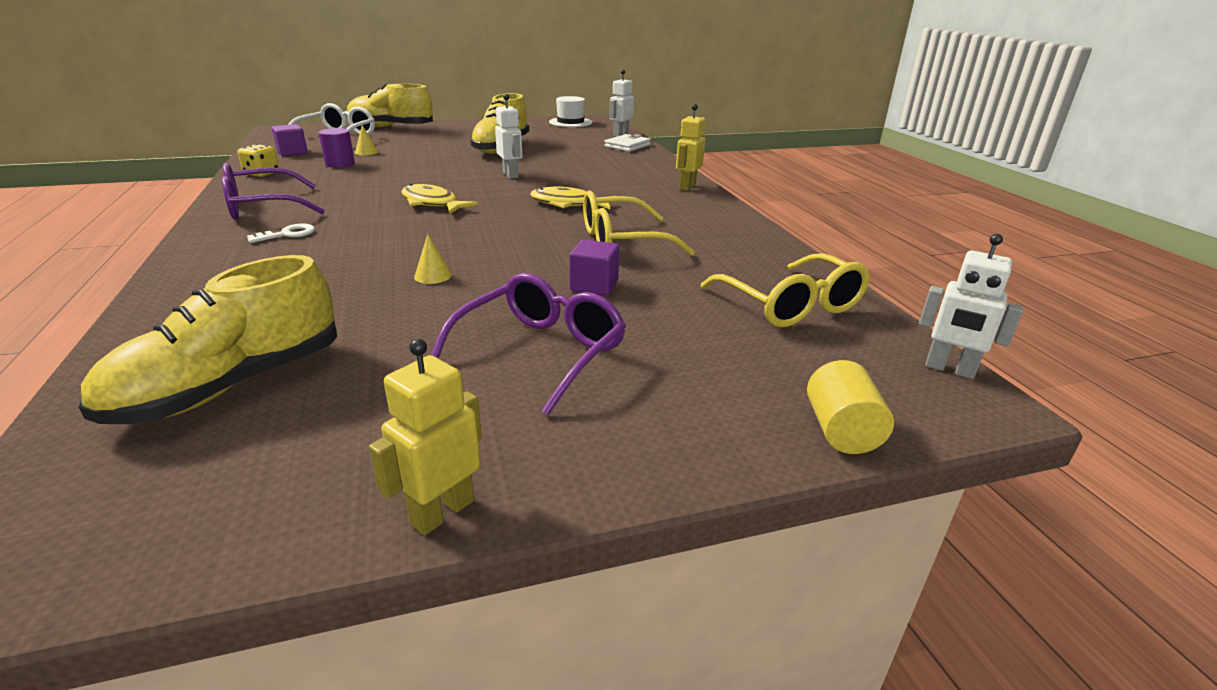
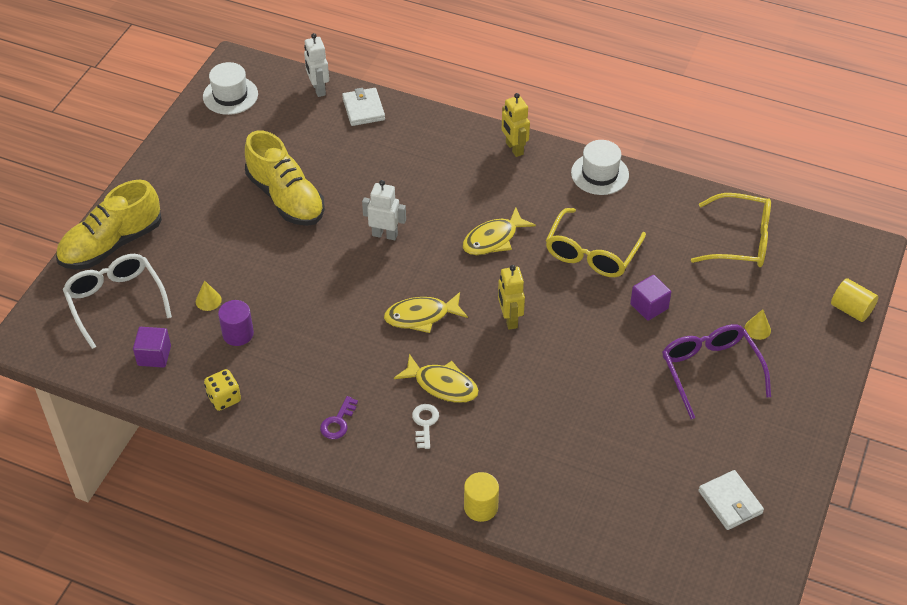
camera: 50 degrees left, 20 degrees up
yellow shoe [79,255,337,424] -> none
purple glasses [222,163,325,220] -> purple key [320,396,358,439]
yellow robot [369,339,482,535] -> yellow robot moved to [498,265,525,330]
yellow cone [414,234,452,284] -> yellow cone moved to [745,309,771,340]
white robot [919,234,1023,379] -> none
none -> yellow fish [394,354,479,403]
none -> yellow cylinder [464,472,499,522]
none -> white hat [571,140,629,195]
none -> white wallet [698,470,764,530]

